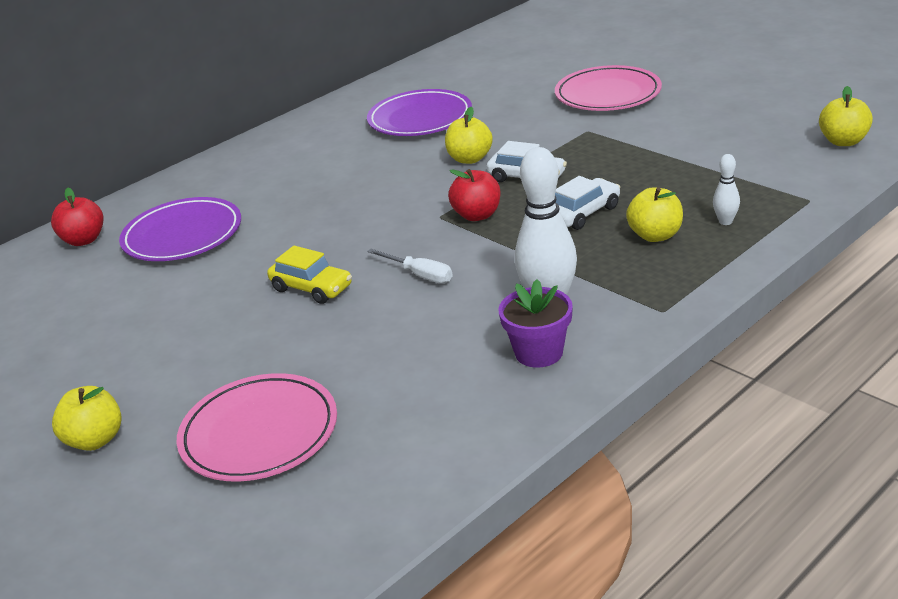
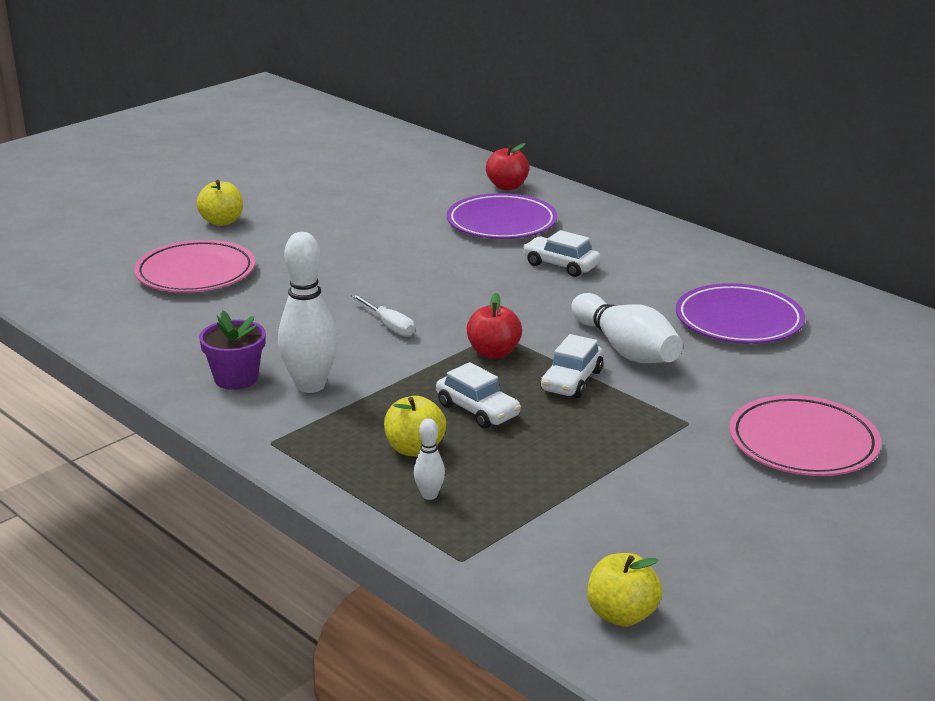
camera: 85 degrees right, 5 degrees down
yellow car [267,246,352,304] -> none
white screwdriver [367,248,452,283] -> white screwdriver turned 75 degrees counterclockwise [351,294,415,337]
yellow apple [445,107,493,164] -> white bowling pin [571,293,683,363]
none -> white car [523,230,601,277]

